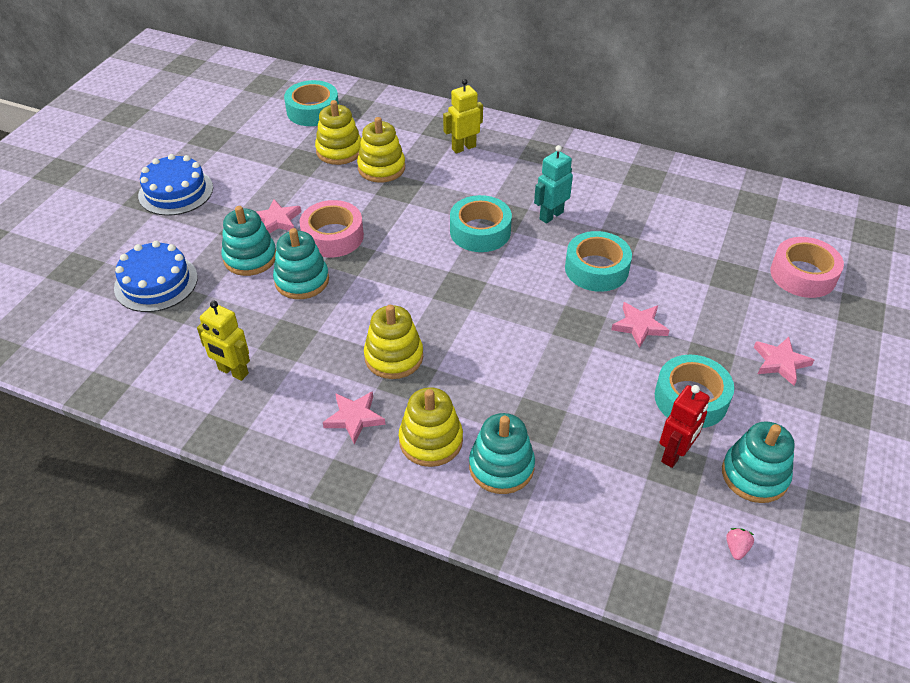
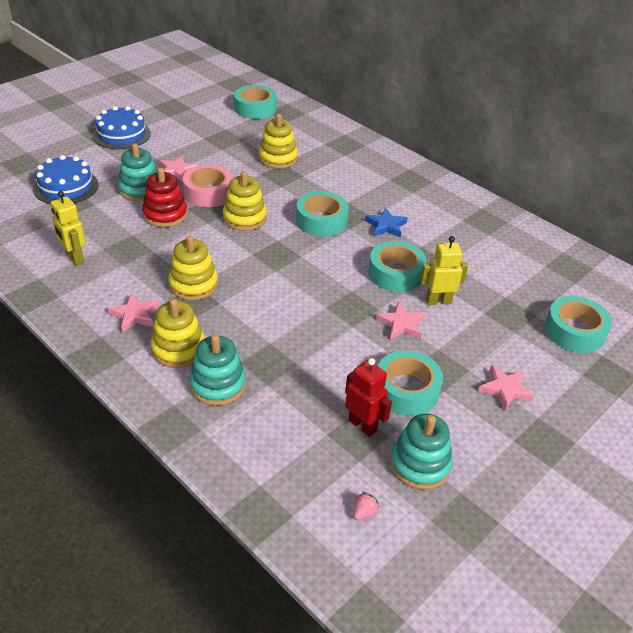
camera: 20 degrees right, 5 degrees down
turquoise stacking toy [273,228,329,299] -> red stacking toy [142,168,187,227]
yellow stacking toy [315,100,361,165] -> yellow stacking toy moved to [223,171,267,231]
yellow robot [443,79,483,153] -> yellow robot moved to [420,236,468,305]
turquoise robot [534,145,573,224] -> blue star [365,208,408,238]
red robot [660,385,710,468] -> red robot turned 105 degrees counterclockwise [345,358,392,437]
pink tape [770,237,844,298] -> turquoise tape [545,296,612,353]

